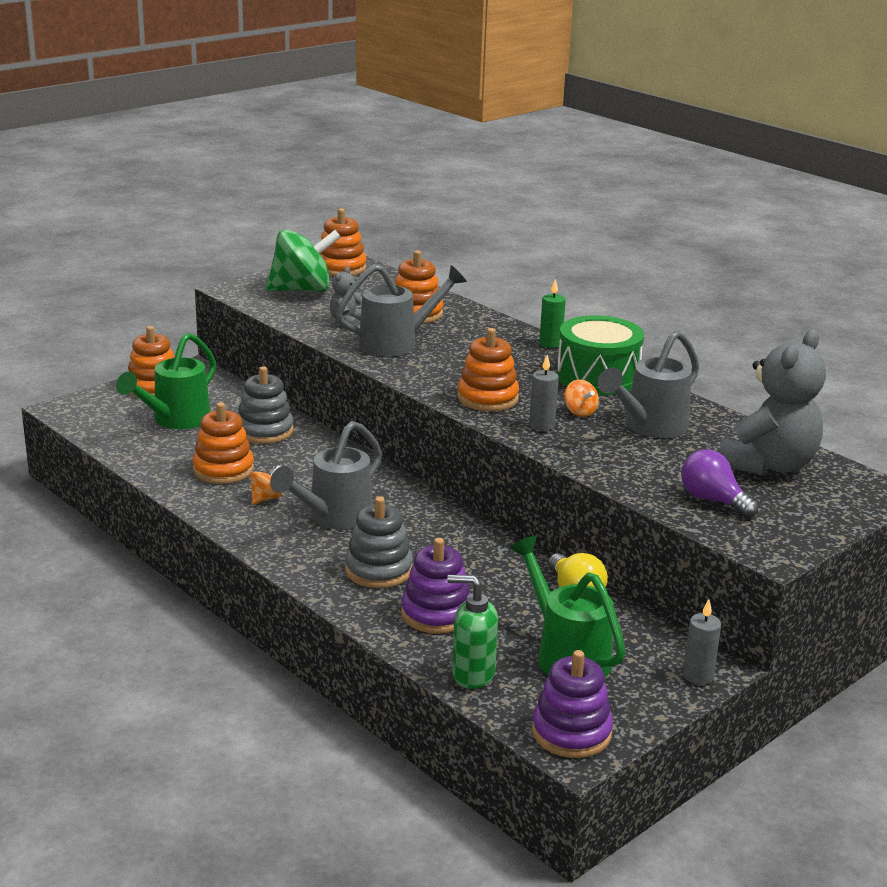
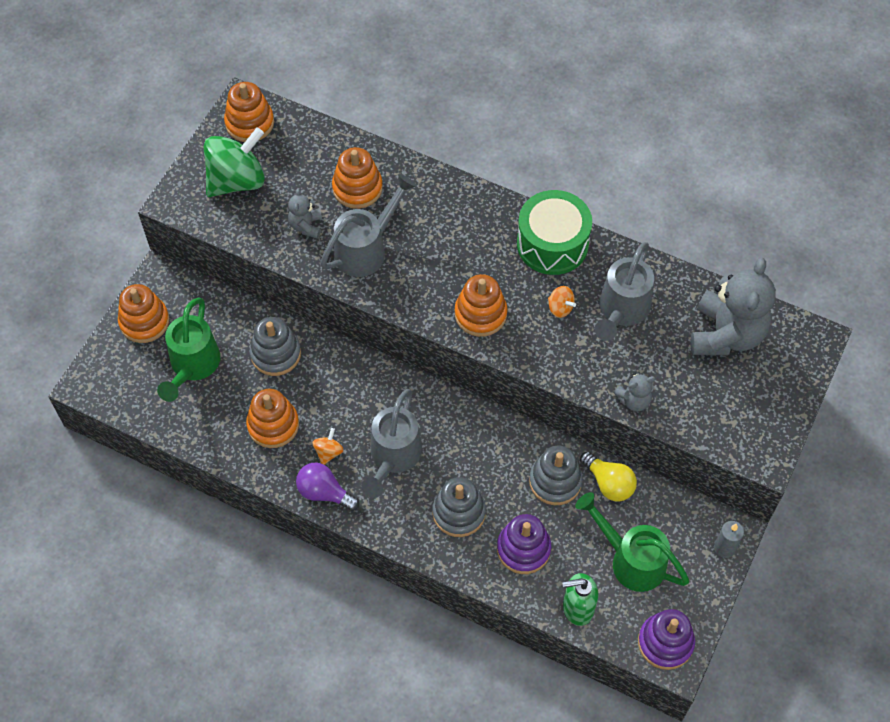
camera: 20 degrees left, 35 degrees up
grey candle [529,355,559,431] -> none
green candle [539,279,566,348] -> none
purple light bulb [681,449,758,518] -> purple light bulb moved to [296,462,359,511]
none -> grey stacking toy [529,446,583,505]
none -> grey teddy bear [613,373,655,412]

